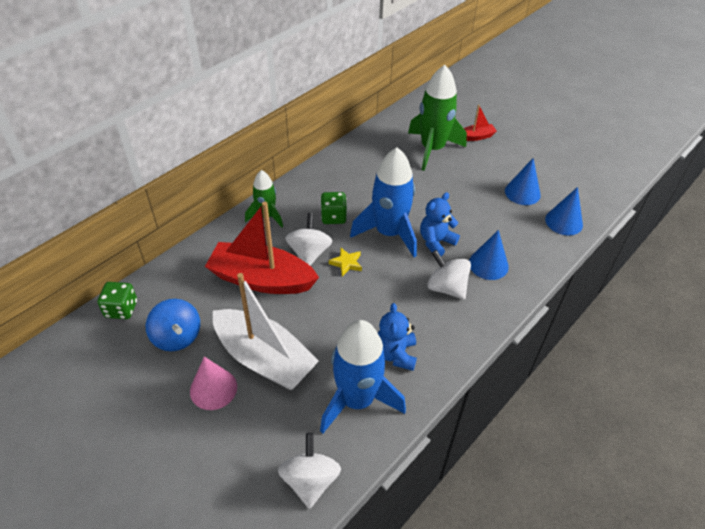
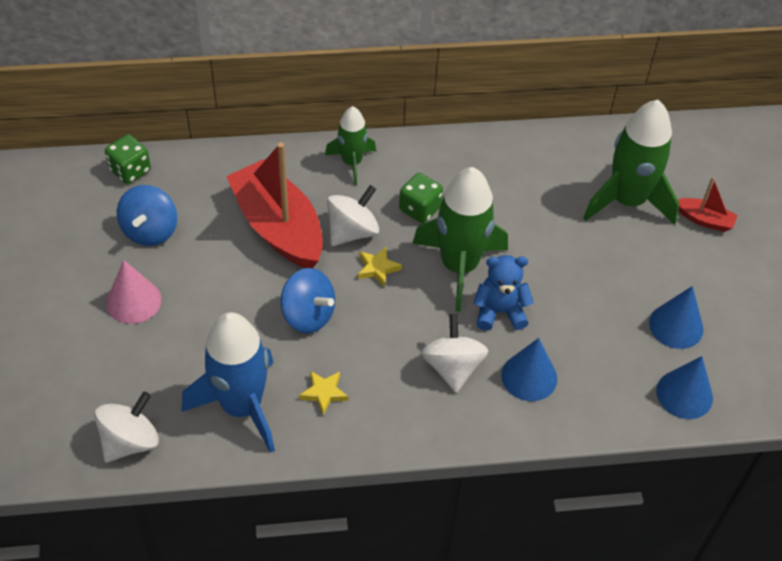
camera: 40 degrees right, 5 degrees up
white boat [213,273,319,390] -> none
blue rocket [350,147,417,258] -> green rocket [412,167,508,312]
blue teddy bear [378,303,417,371] -> yellow star [299,371,348,415]
none -> blue spinning top [281,268,335,333]

